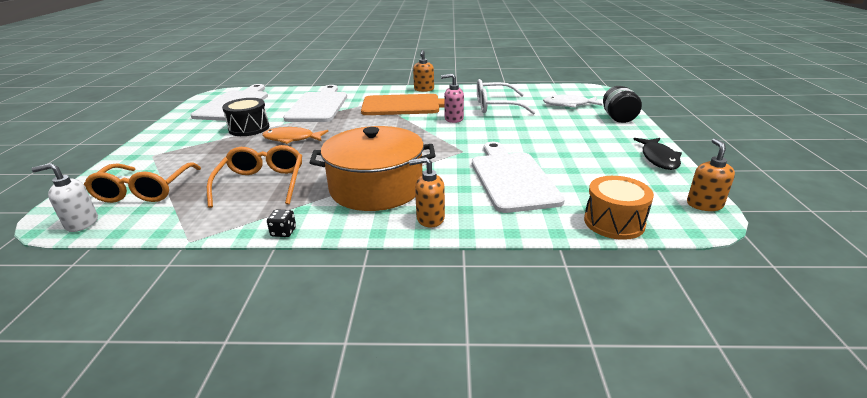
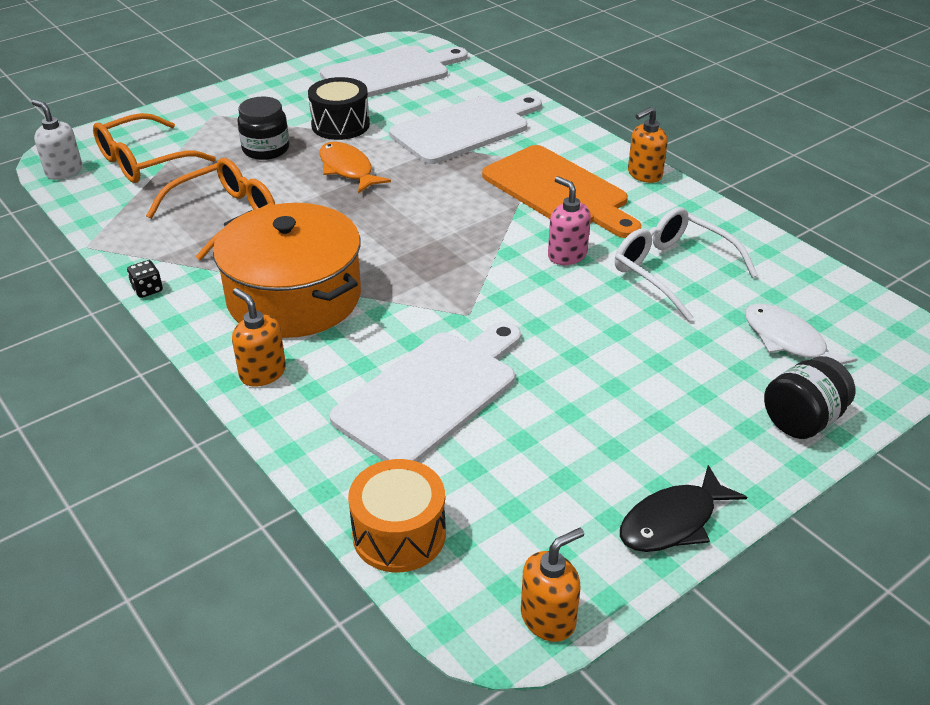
camera: 50 degrees right, 10 degrees up
none -> black jar [237,97,289,160]

